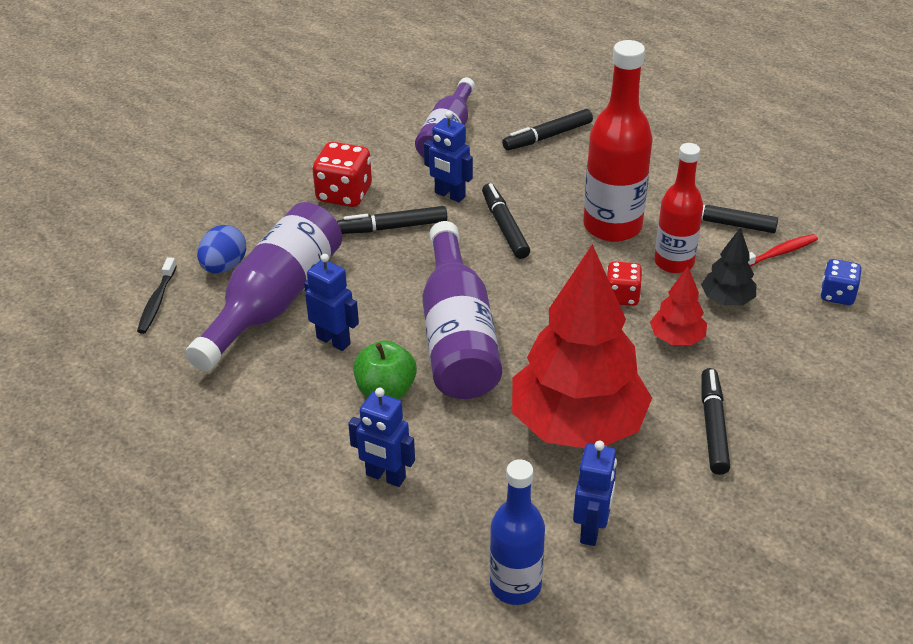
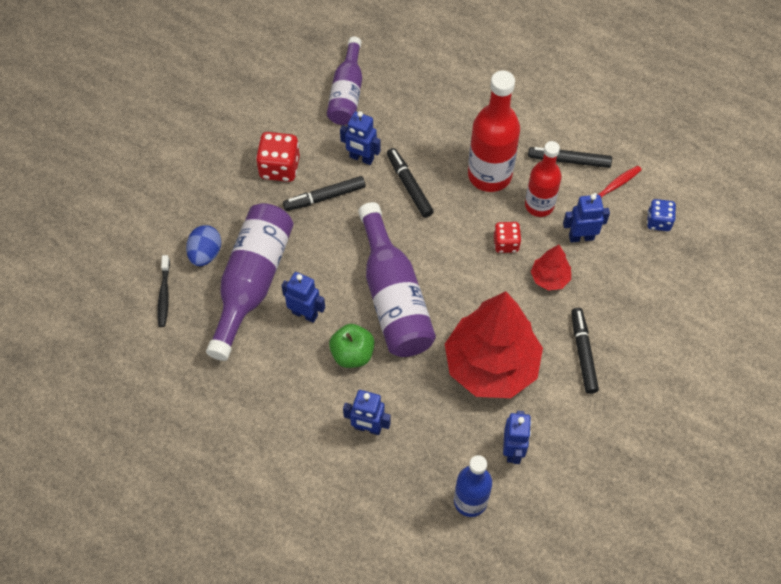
camera: 10 degrees left, 20 degrees up
black marker [502,109,593,151] -> none
black tree [701,228,756,305] -> blue robot [563,194,610,243]

